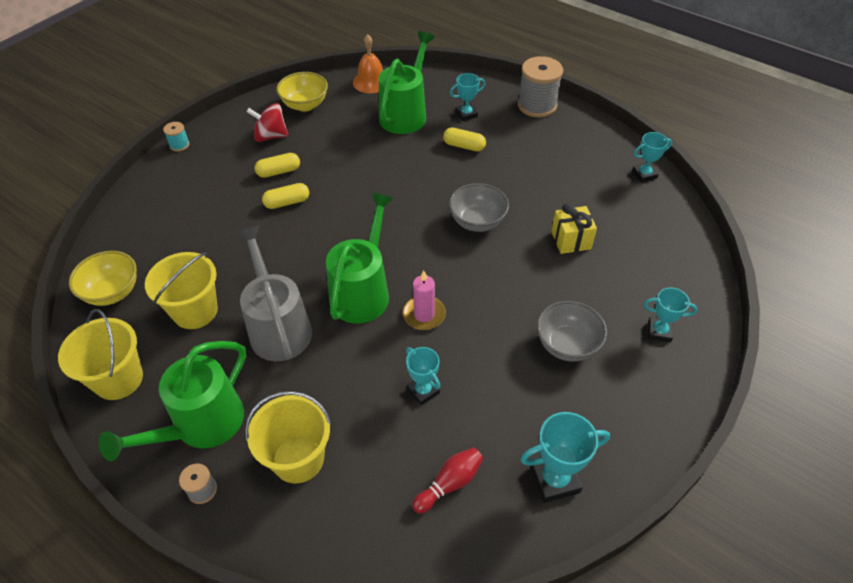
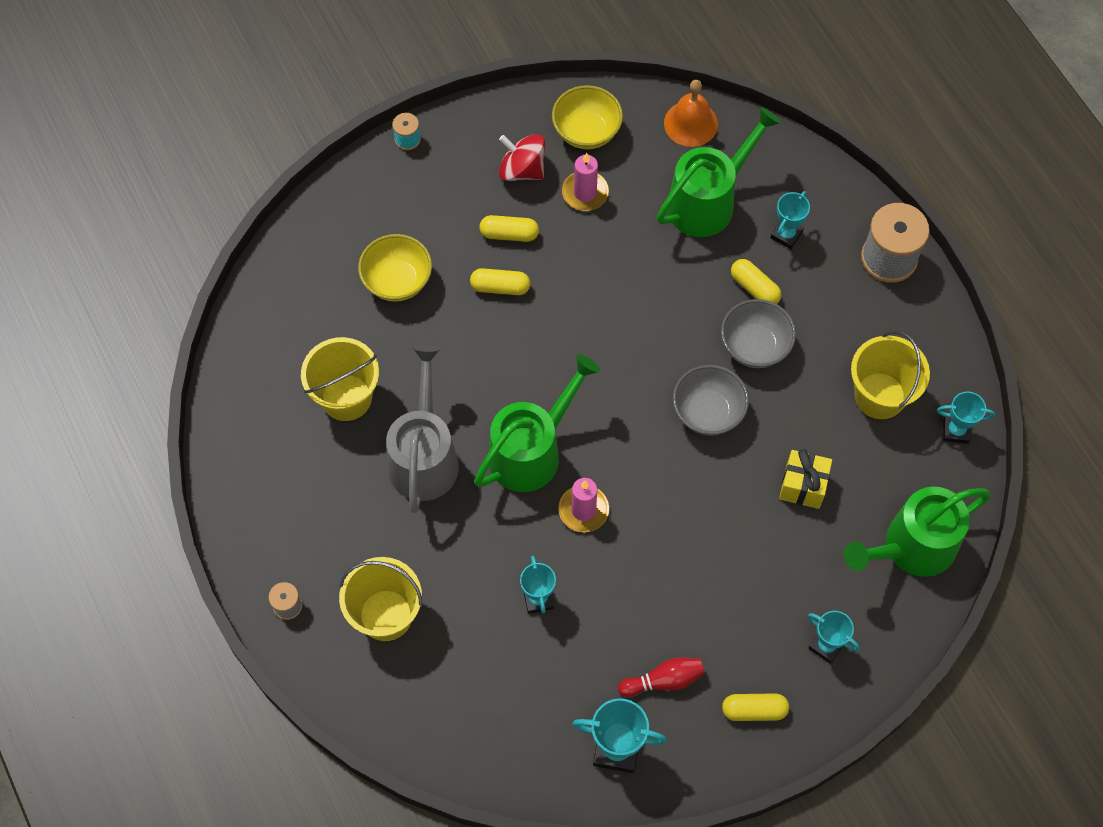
camera: 25 degrees right, 15 degrees up
yellow bucket [58,309,143,400] -> yellow bucket moved to [851,331,930,419]
yellow bowl [69,251,137,306] -> yellow bowl moved to [358,234,432,302]
green watering can [98,341,246,461] -> green watering can moved to [844,487,991,577]
red bowling pin [412,447,484,514] -> red bowling pin moved to [618,657,705,697]
turquoise trophy [450,73,486,121] -> turquoise trophy turned 60 degrees counterclockwise [770,191,810,249]
grey bowl [537,301,607,362] -> grey bowl moved to [721,299,796,368]
none -> pink candle [562,153,609,211]
none -> yellow capsule [722,693,789,721]

